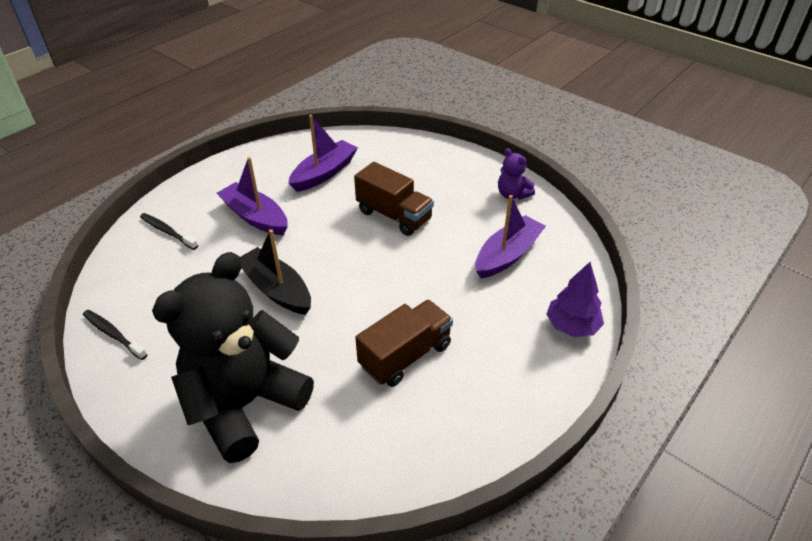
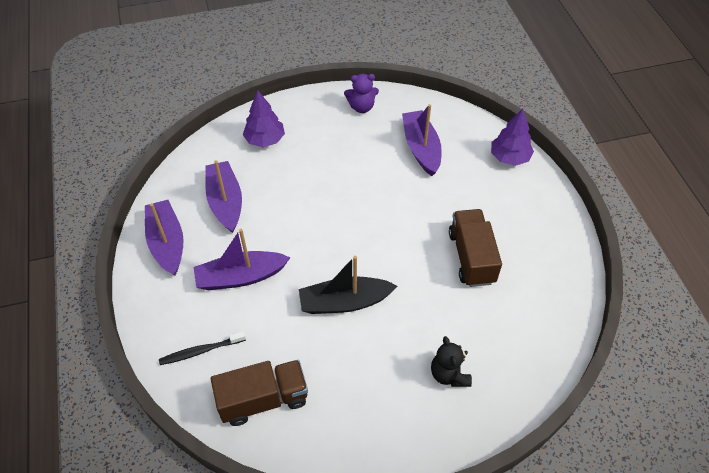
camera: 55 degrees left, 10 degrees up
black toothbrush [83,310,148,360] -> none
black teddy bear [152,252,314,463] -> black teddy bear [431,336,472,387], size x0.42
brown truck [354,162,434,236] -> brown truck moved to [211,360,308,426]
none -> purple boat [145,200,184,276]
none -> purple tree [243,90,285,147]

